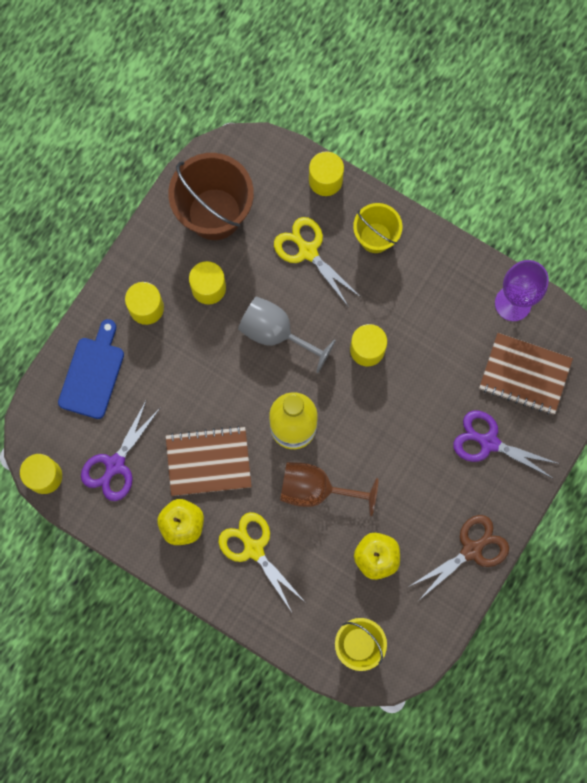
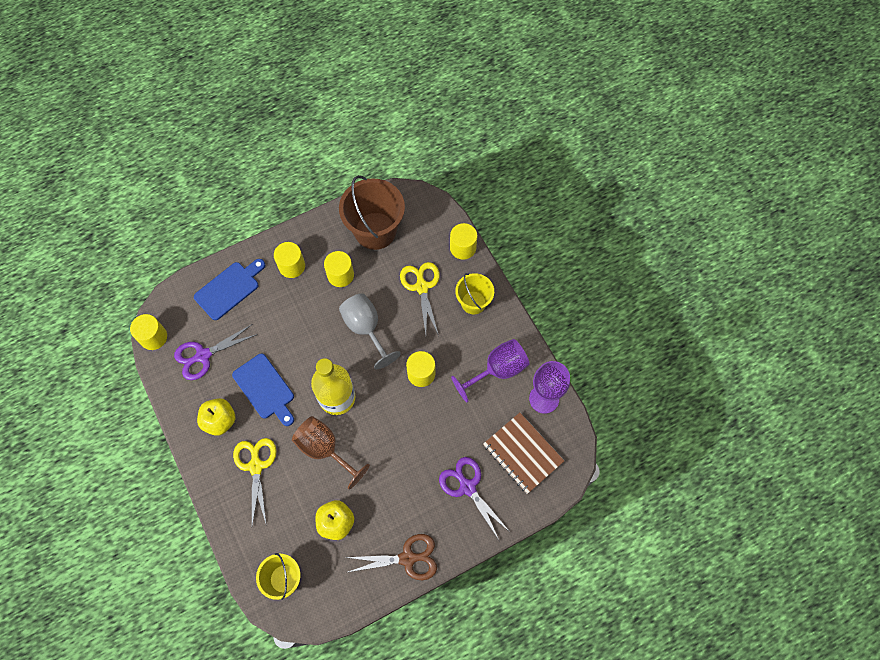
camera: 30 degrees right, 10 degrees down
brown notebook [166,426,252,496] -> blue cutting board [232,354,294,426]
none -> purple goblet [451,339,529,402]

